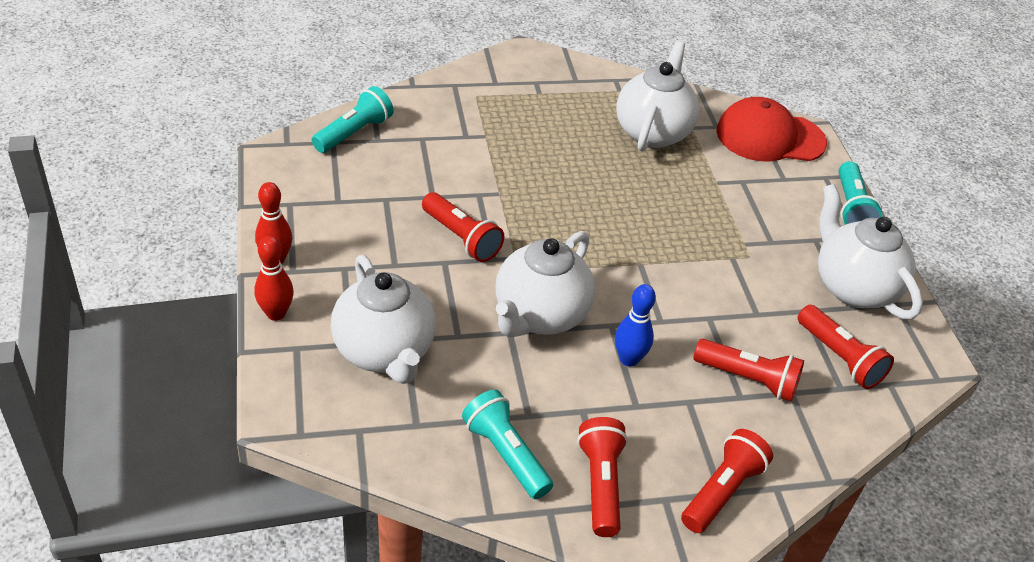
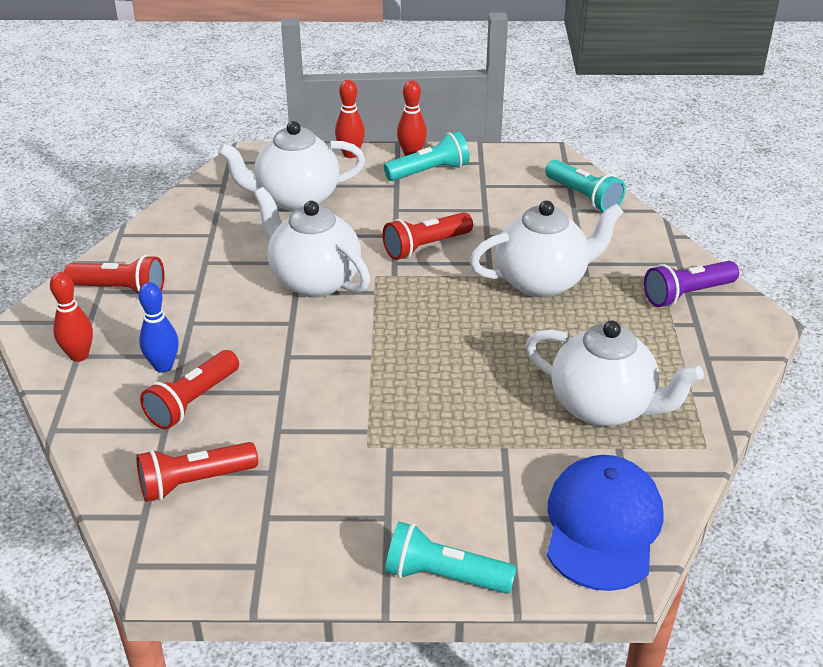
camera: 105 degrees right, 5 degrees down
turquoise flashlight [462,390,553,499] -> turquoise flashlight moved to [384,131,470,181]
blue bowling pin [615,284,656,367] -> blue bowling pin moved to [138,282,179,373]
red flashlight [681,429,773,533] -> red bowling pin [50,272,93,362]
red cap [716,97,827,162] -> blue cap [547,455,663,591]
white teapot [818,184,923,319] -> white teapot moved to [470,201,624,298]
none -> purple flashlight [644,261,739,307]

